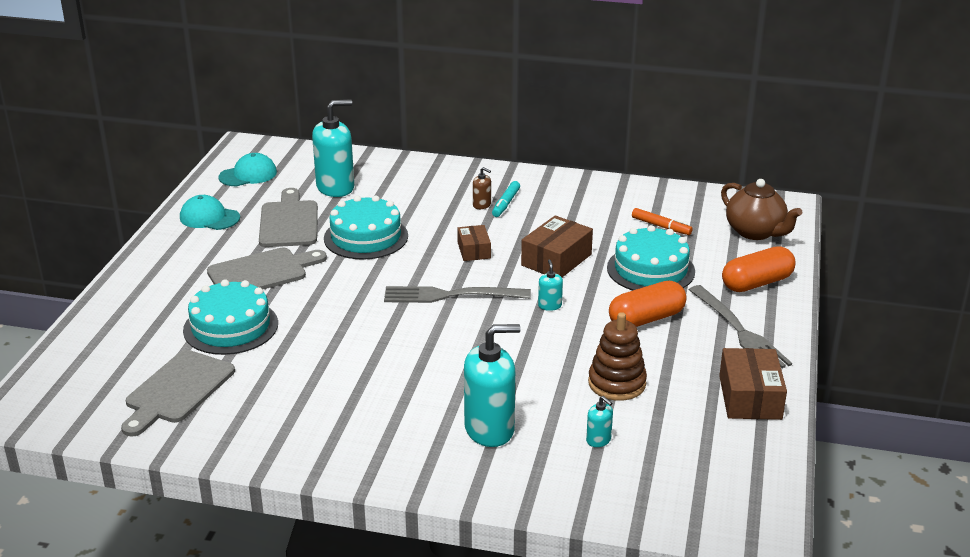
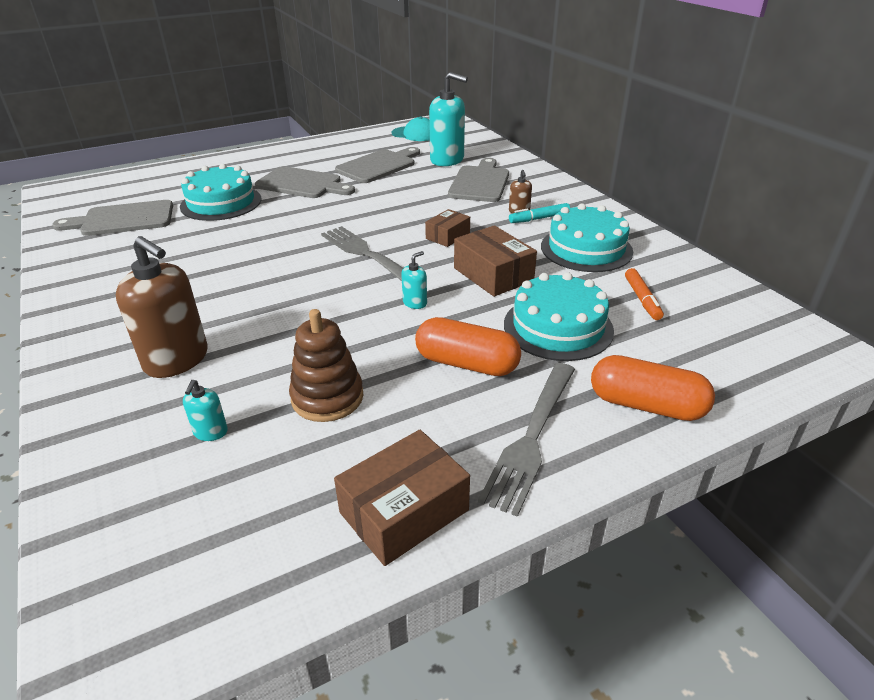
camera: 50 degrees right, 5 degrees up
turquoise cap [180,195,240,230] -> none
turquoise cake [324,195,408,260] -> turquoise cake moved to [541,203,633,272]
turquoise soap dispenser [464,324,521,447] -> brown soap dispenser [116,236,208,378]
brown box [521,215,593,277] -> brown box turned 60 degrees clockwise [454,225,537,297]
brown teapot [721,179,803,240] -> none
none -> grey cutting board [448,158,509,202]

